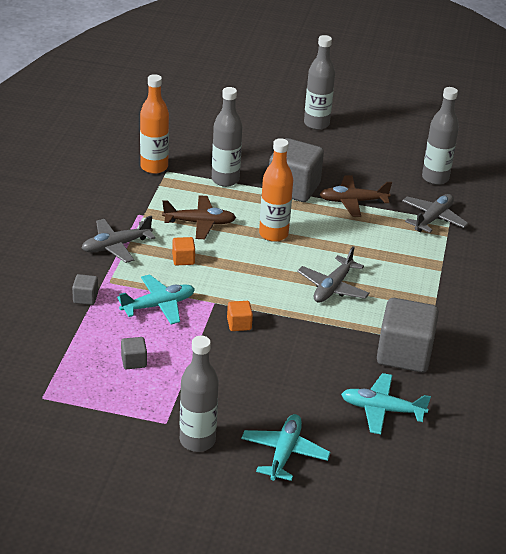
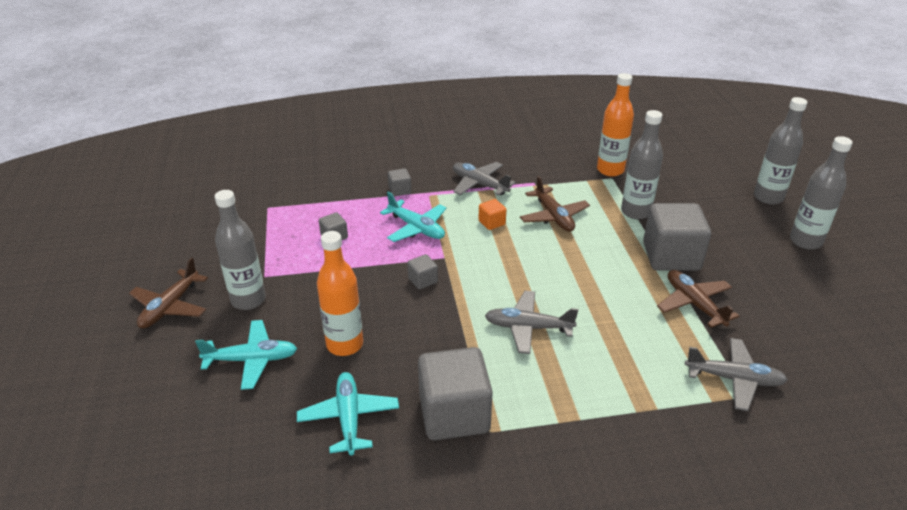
camera: 70 degrees right, 0 degrees up
orange cube [227,301,253,331] -> grey cube [407,254,438,289]
orange bottle [259,138,293,242] -> orange bottle moved to [317,231,363,356]
grey bottle [422,87,459,185] -> grey bottle moved to [754,97,808,205]
none -> brown plane [129,258,208,328]

